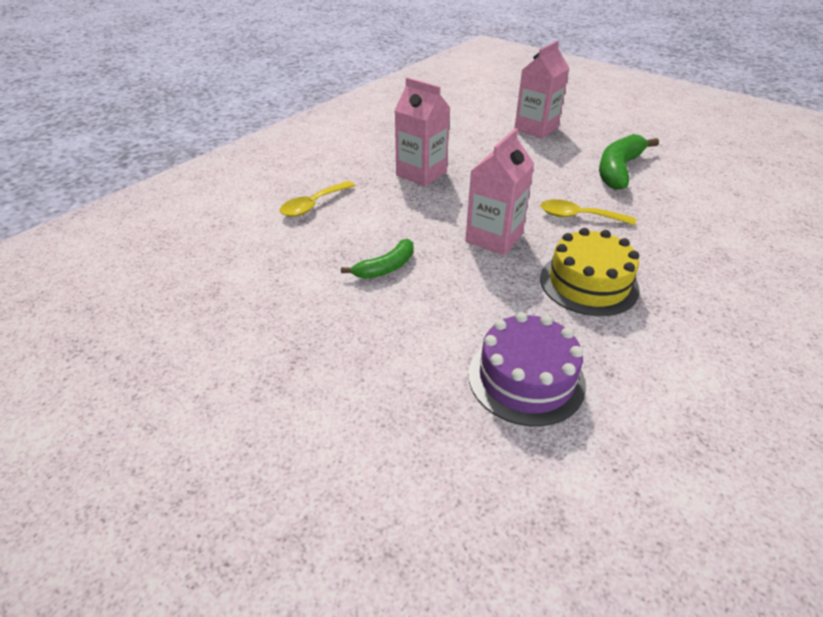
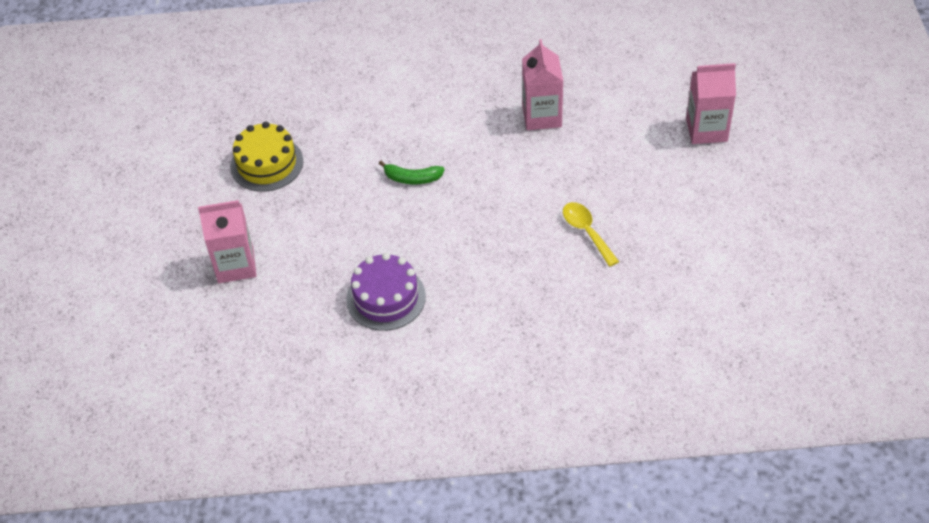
camera: 50 degrees right, 10 degrees up
yellow spoon [280,181,355,217] -> none
pink carton [466,128,534,255] -> pink carton moved to [198,200,257,283]
yellow cake [540,228,640,316] -> yellow cake moved to [230,122,303,192]
green banana [599,134,659,190] -> none

